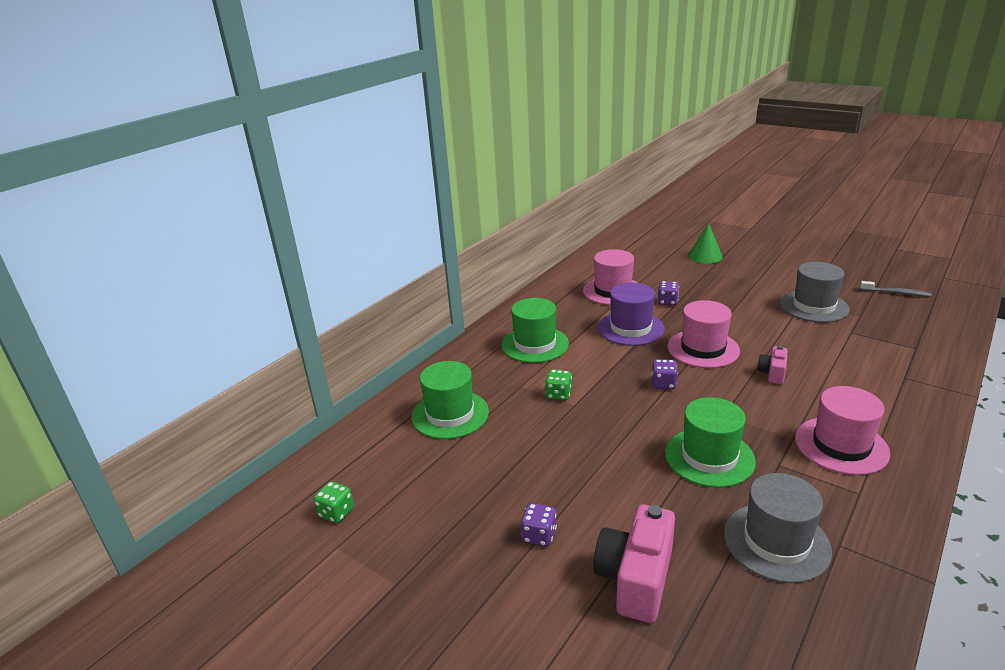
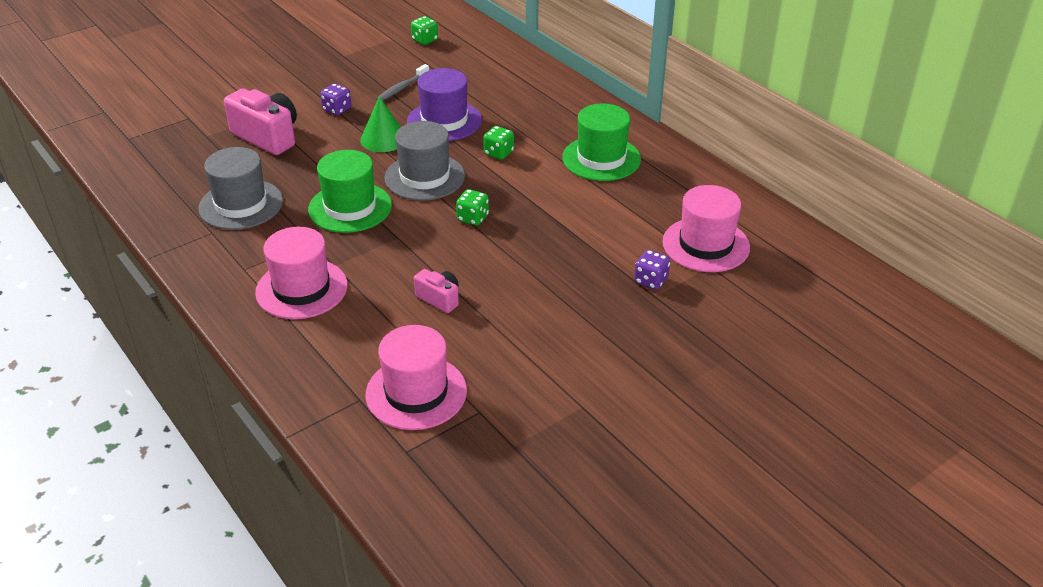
camera: 105 degrees right, 10 degrees up
green hat [411,361,489,439] -> none
purple hat [598,283,665,346] -> purple hat moved to [407,68,482,141]
purple dice [651,359,678,389] -> green dice [456,189,489,226]
pink hat [668,300,740,368] -> pink hat moved to [366,325,467,430]
green cone [688,223,723,264] -> green cone moved to [360,96,401,152]
grey hat [780,262,850,322] -> grey hat moved to [385,121,465,201]
grey toothbrush [860,281,932,297] -> grey toothbrush moved to [377,64,429,101]

